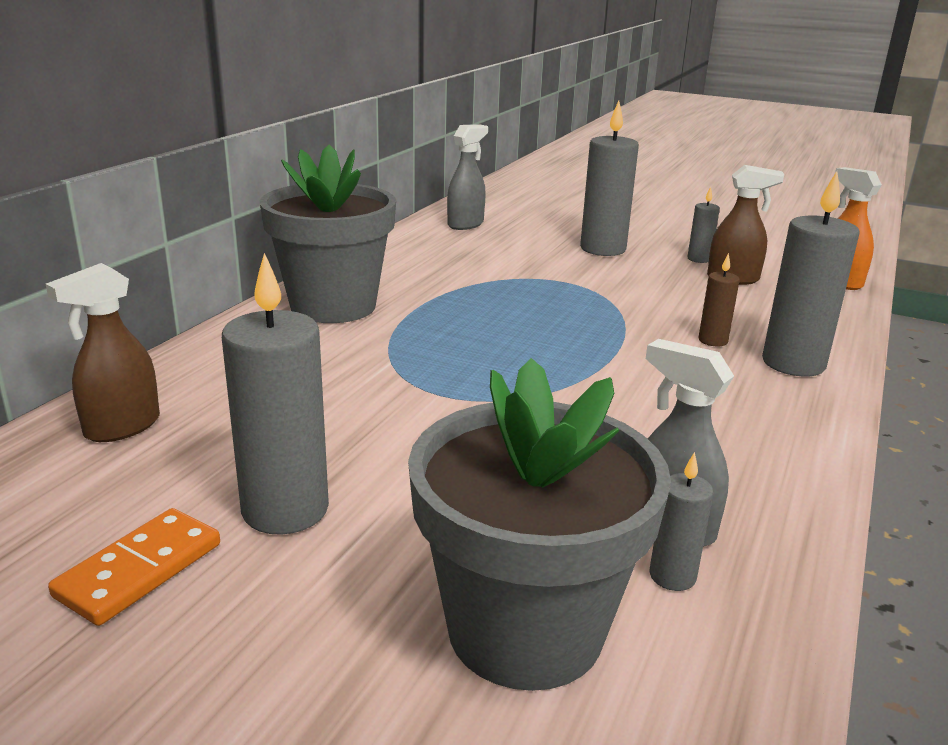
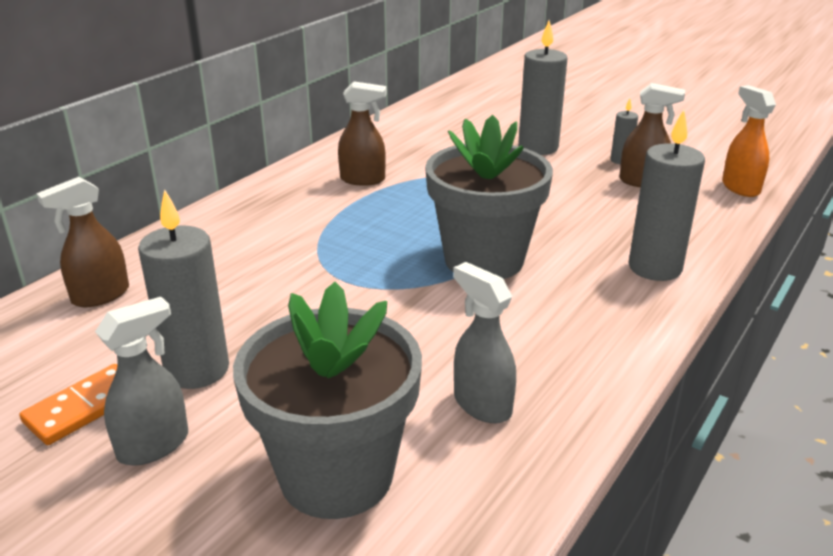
camera: 10 degrees right, 5 degrees up
grey flower pot [260,144,396,323] -> grey flower pot moved to [425,115,553,279]
grey spray bottle [447,124,488,230] -> grey spray bottle moved to [95,297,188,466]
grey candle [650,452,713,591] -> none
brown candle [698,253,740,347] -> none
none -> brown spray bottle [338,81,387,186]

